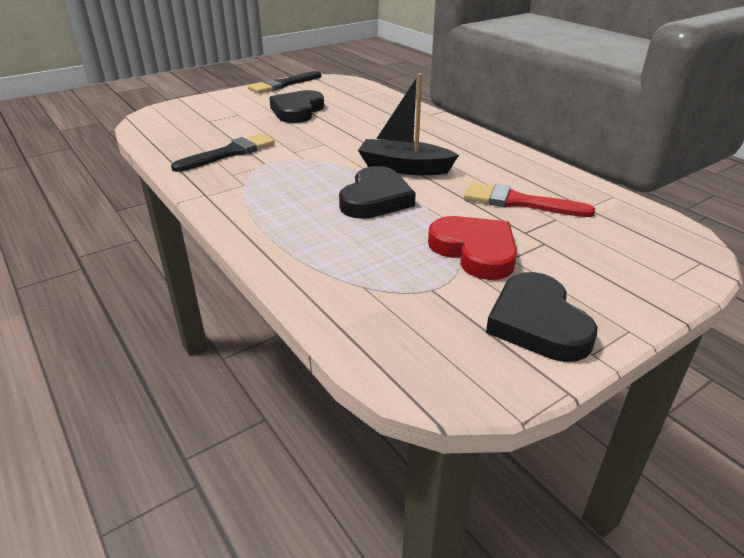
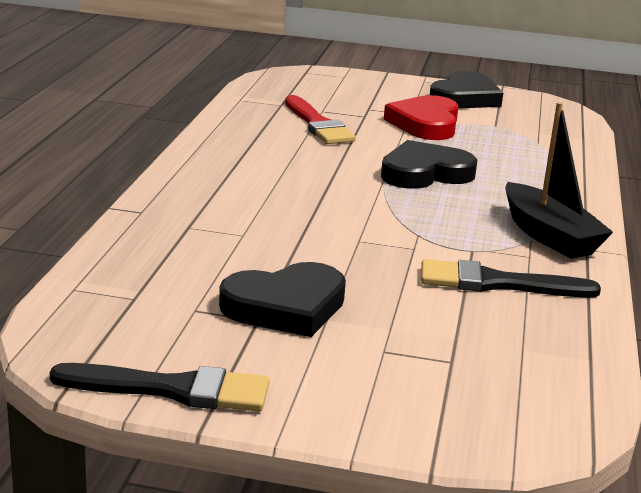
camera: 135 degrees left, 10 degrees down
black boat [358,73,459,175] -> black boat moved to [505,102,613,259]

